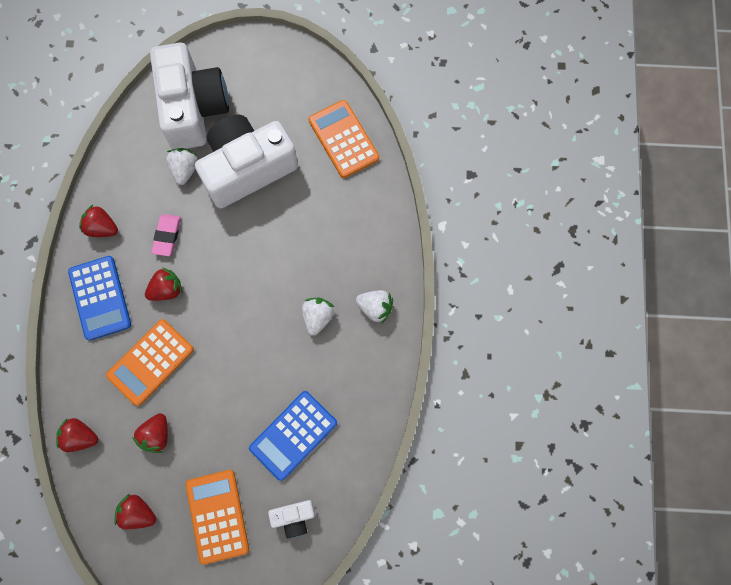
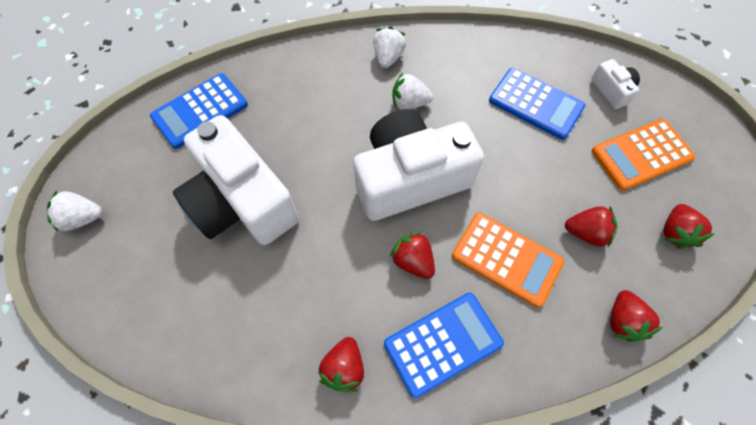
camera: 100 degrees left, 10 degrees down
white camera [150,43,229,149] -> white camera moved to [353,109,484,221]
pink eraser [151,214,181,256] -> none
white strawberry [166,148,198,185] -> white strawberry moved to [47,190,103,231]
orange calculator [309,100,379,178] -> blue calculator [150,73,248,149]

